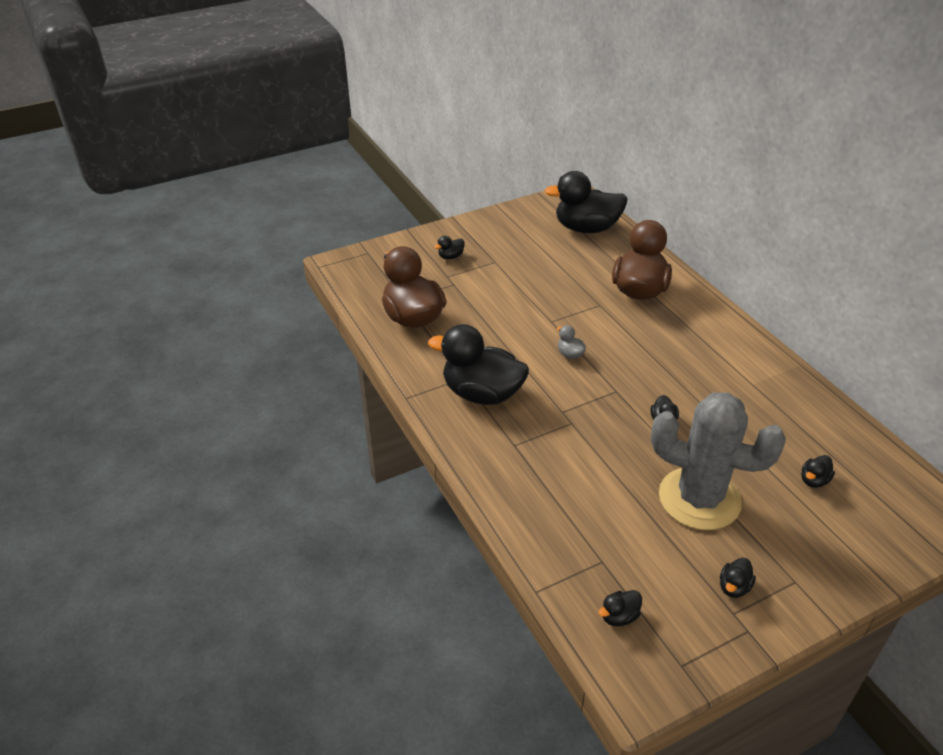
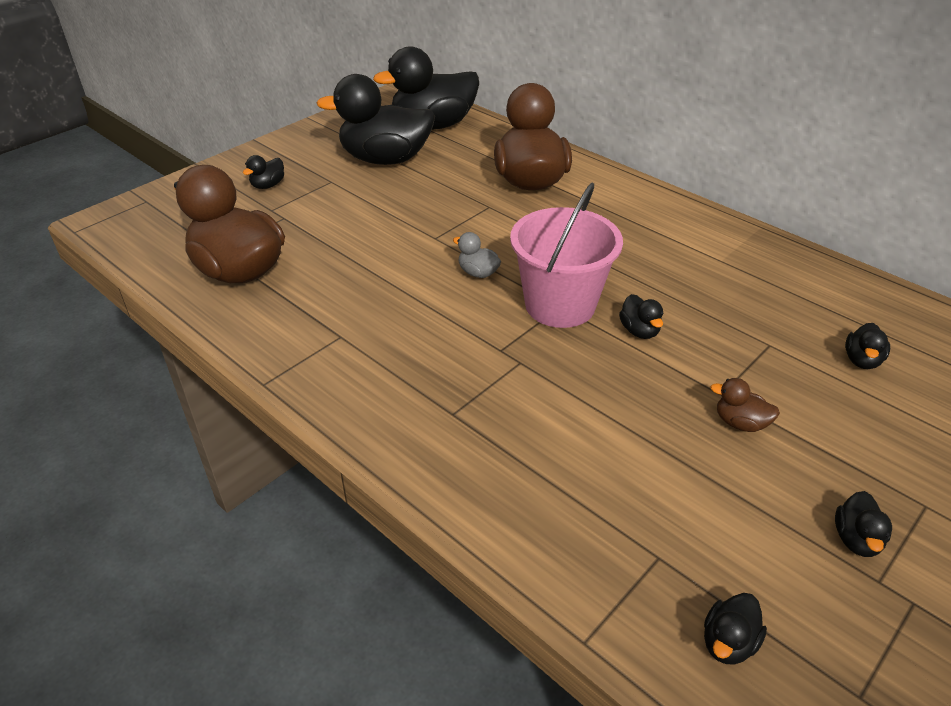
camera: 20 degrees left, 0 degrees up
black duck [428,324,529,405] -> black duck moved to [317,74,435,165]
grey cactus [651,392,786,530] -> brown duck [710,378,780,432]
none -> pink bucket [510,183,623,328]

